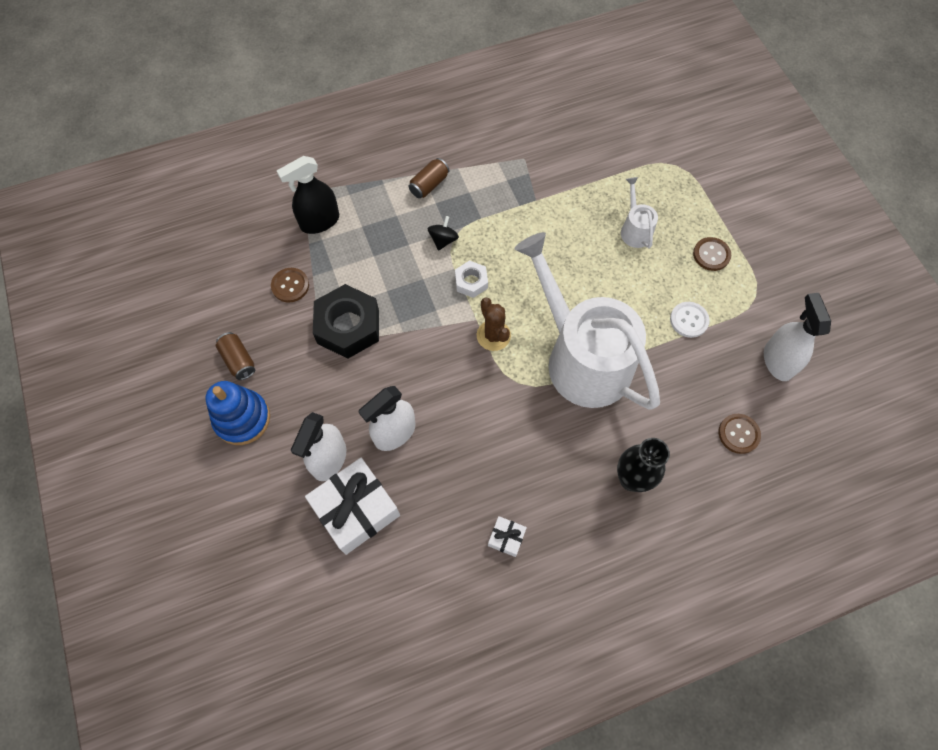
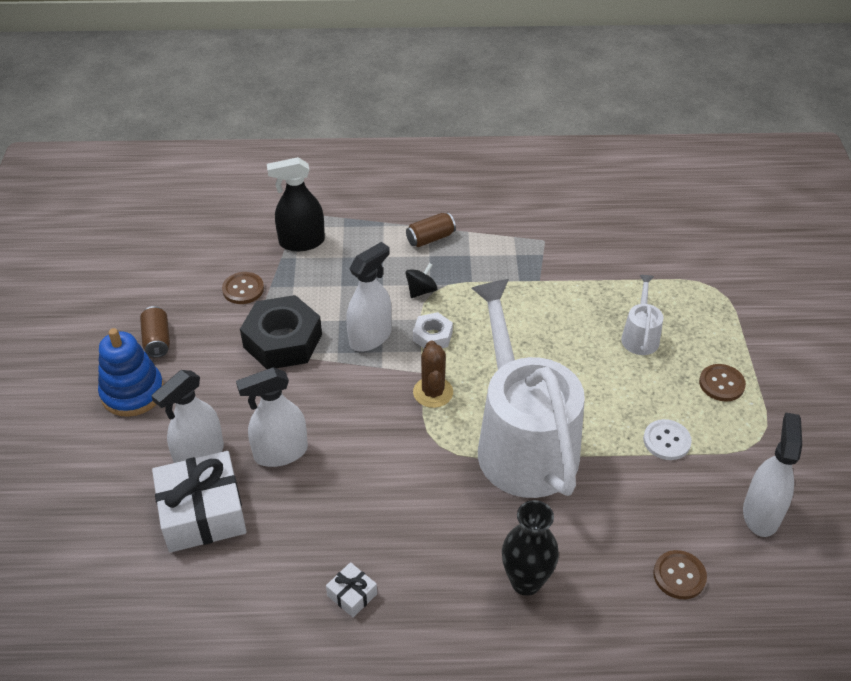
camera: 20 degrees right, 20 degrees down
none -> white spray bottle [346,242,392,351]

